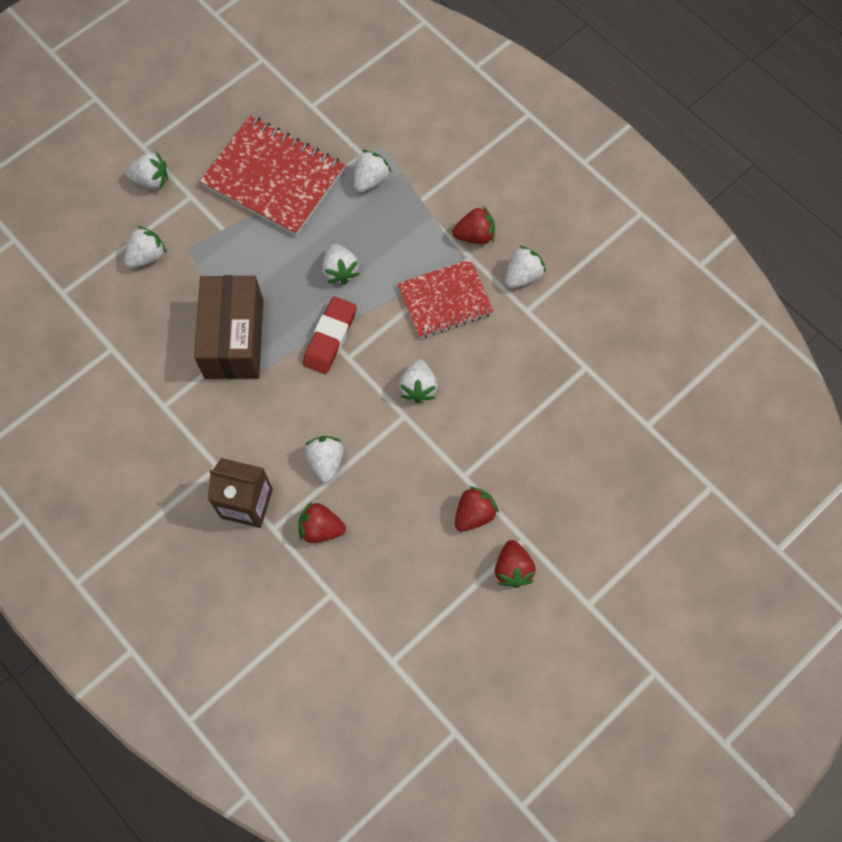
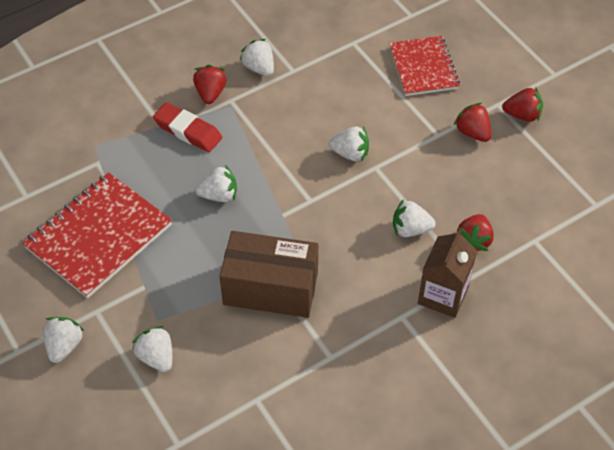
camera: 80 degrees left, 15 degrees down
red eraser [303,296,357,374] -> red eraser moved to [153,102,222,152]
white strawberry [354,150,391,193] -> none
red notebook [398,259,494,338] -> red notebook moved to [389,36,460,96]

